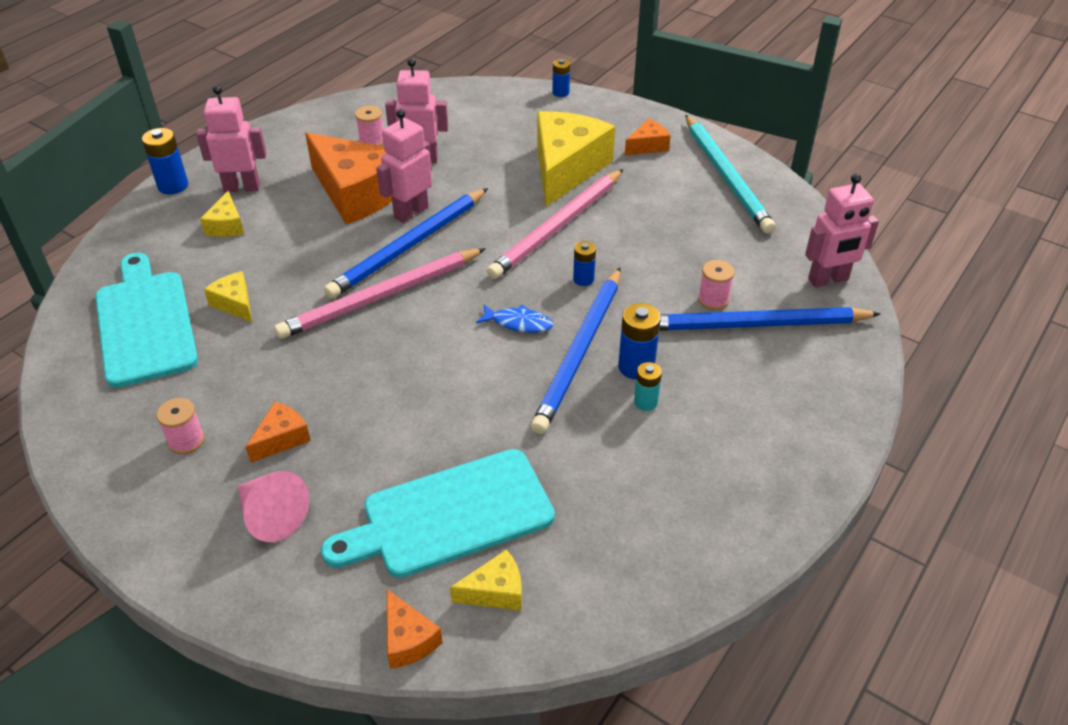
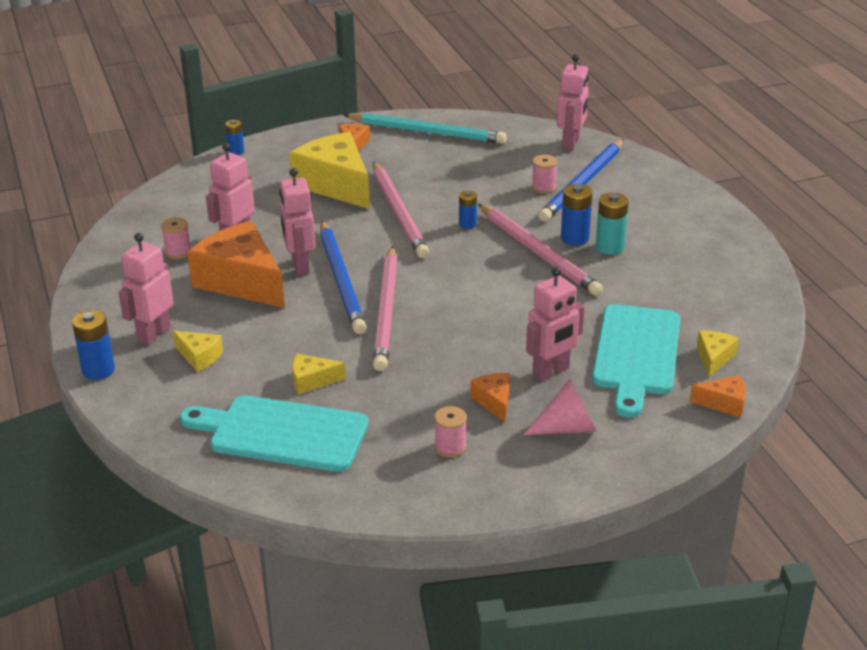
camera: 55 degrees left, 10 degrees down
orange cheese [305,132,392,224] -> orange cheese turned 120 degrees counterclockwise [187,221,285,308]
blue fish [476,304,553,333] -> none
blue pencil [531,268,621,434] -> pink pencil [478,204,603,296]
turquoise battery [634,362,662,411] -> turquoise battery [596,193,628,255], size x1.58
none -> pink robot [526,267,584,381]

